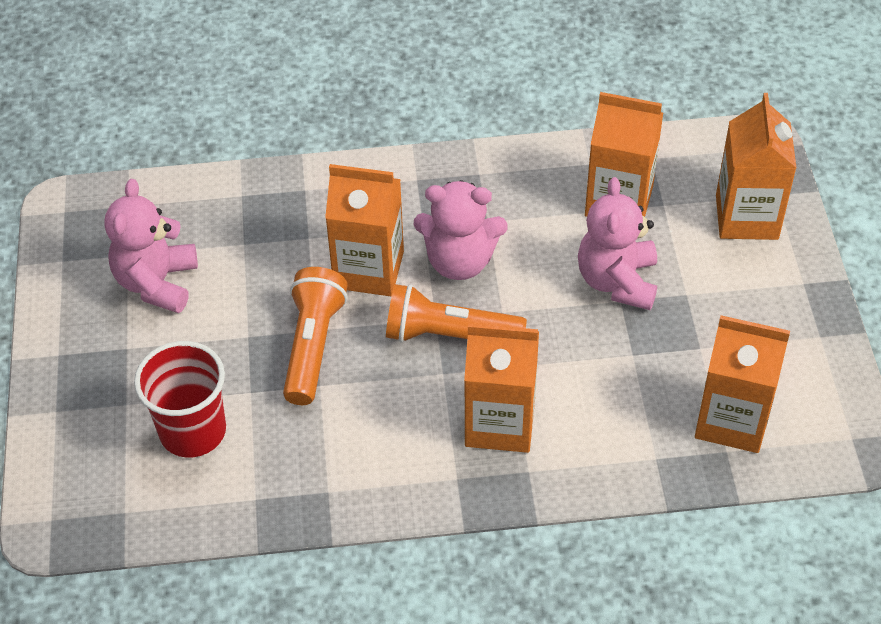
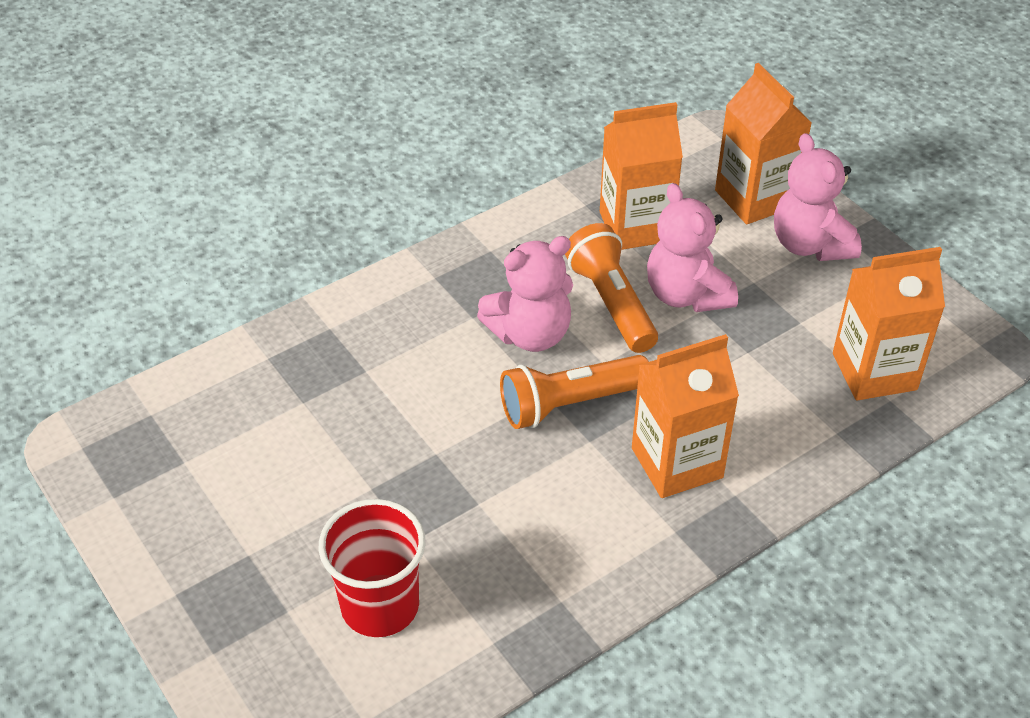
camera: 30 degrees left, 5 degrees down
pink teddy bear [104,179,198,313] -> pink teddy bear moved to [774,133,862,261]
orange flashlight [283,267,348,405] -> orange flashlight moved to [565,223,658,353]
orange carton [325,164,404,296] -> none

